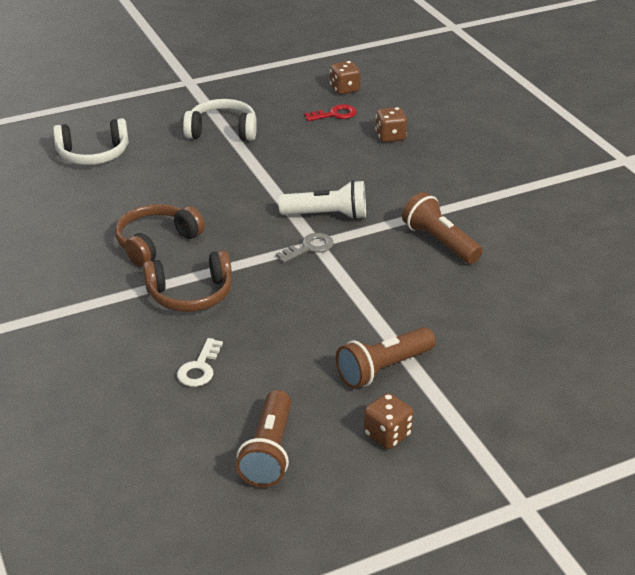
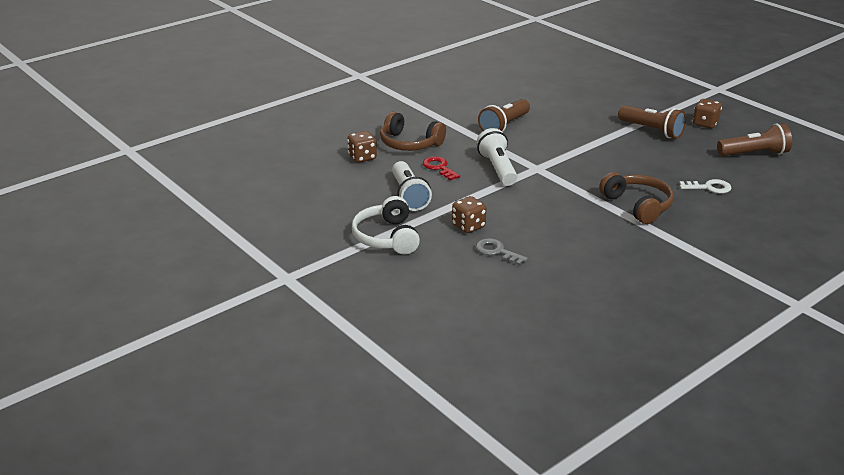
camera: 105 degrees left, 5 degrees down
white headphones [53,118,129,165] -> none
brown headphones [115,204,205,267] -> brown headphones moved to [380,112,446,151]
grey key [276,233,334,263] -> grey key moved to [476,238,528,265]
red key [304,104,357,121] -> red key moved to [423,156,460,180]
brown dice [330,61,361,95] -> brown dice moved to [452,196,486,233]
none -> white flashlight [392,161,432,211]

